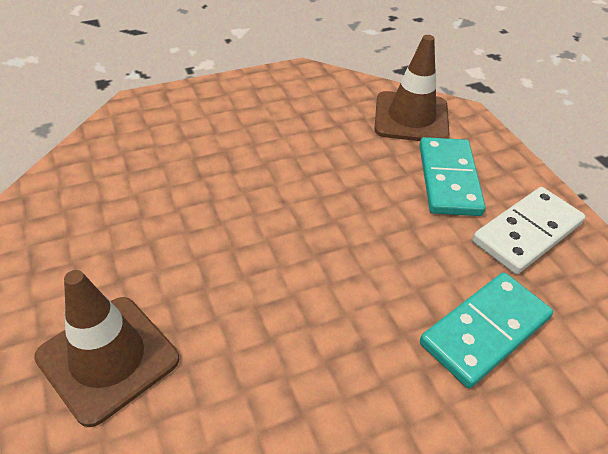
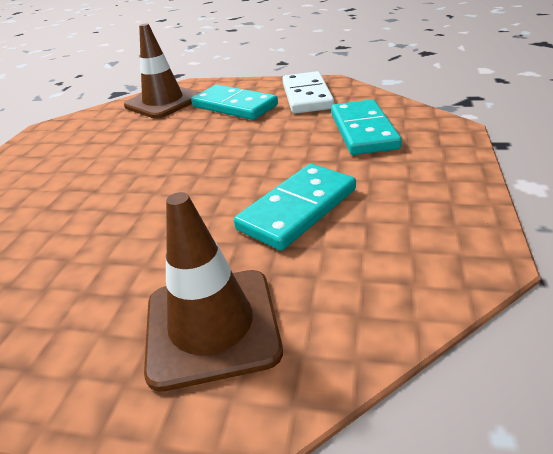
camera: 50 degrees left, 10 degrees down
none -> turquoise domino [234,164,356,251]

